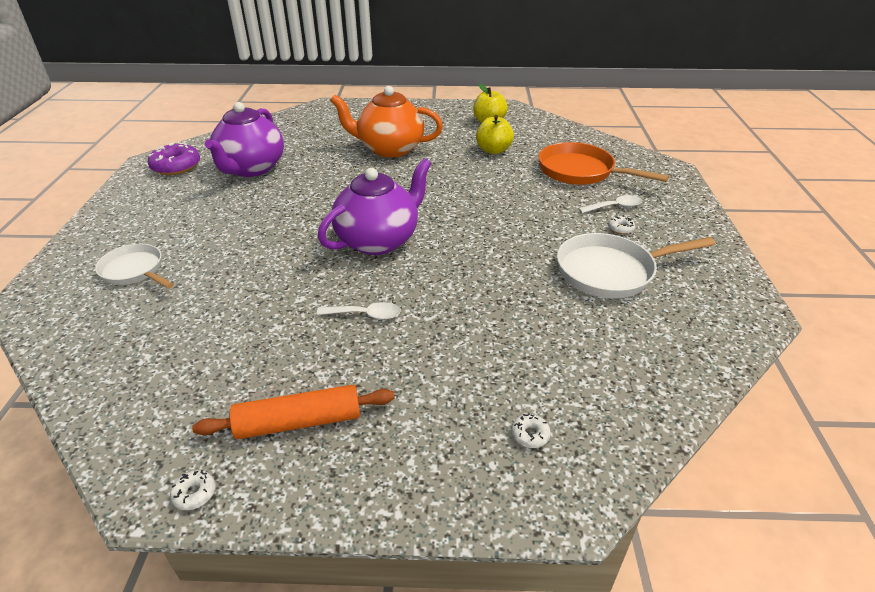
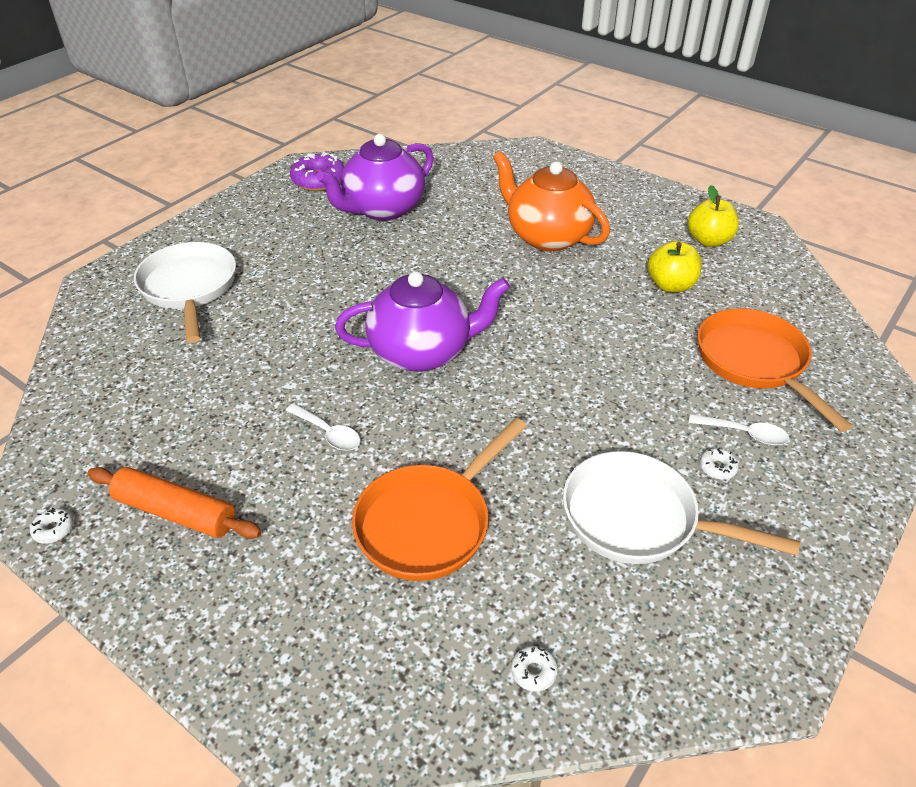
camera: 35 degrees right, 5 degrees up
white pan [95,244,174,289] -> white pan [134,242,236,343], size x1.56
white donut [511,413,551,448] -> white donut moved to [511,646,558,692]
none -> orange pan [352,418,527,581]

